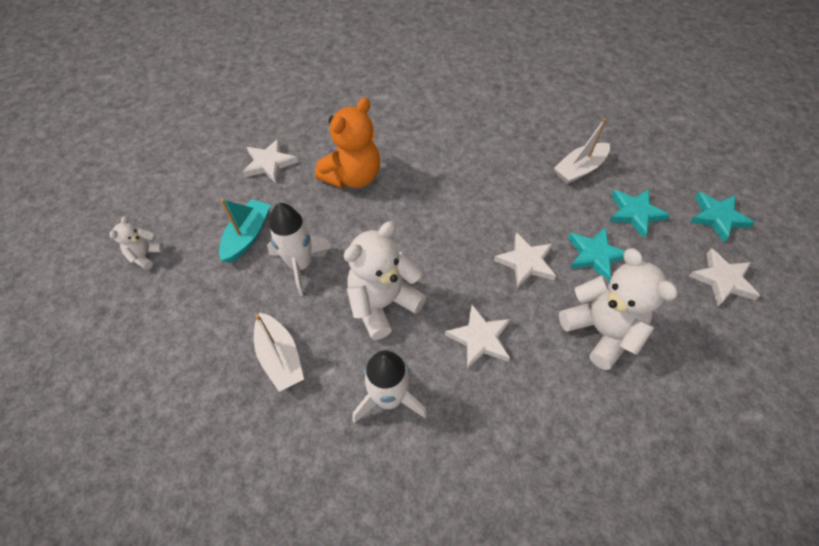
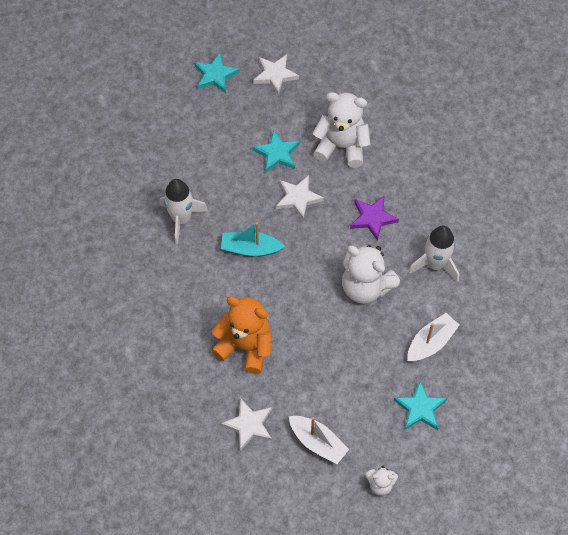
camera: 105 degrees left, 5 degrees up
turquoise boat [219,199,270,263] -> turquoise boat moved to [221,222,285,257]
white rocket [267,203,331,296] -> white rocket moved to [159,179,208,244]
white star [445,305,510,369] -> purple star [350,195,399,241]
white boat [554,118,610,184] -> white boat moved to [289,416,349,464]
white teddy bear [559,248,678,370] -> white teddy bear turned 60 degrees clockwise [312,92,371,168]
turquoise star [609,189,670,238] -> turquoise star moved to [394,381,447,430]

